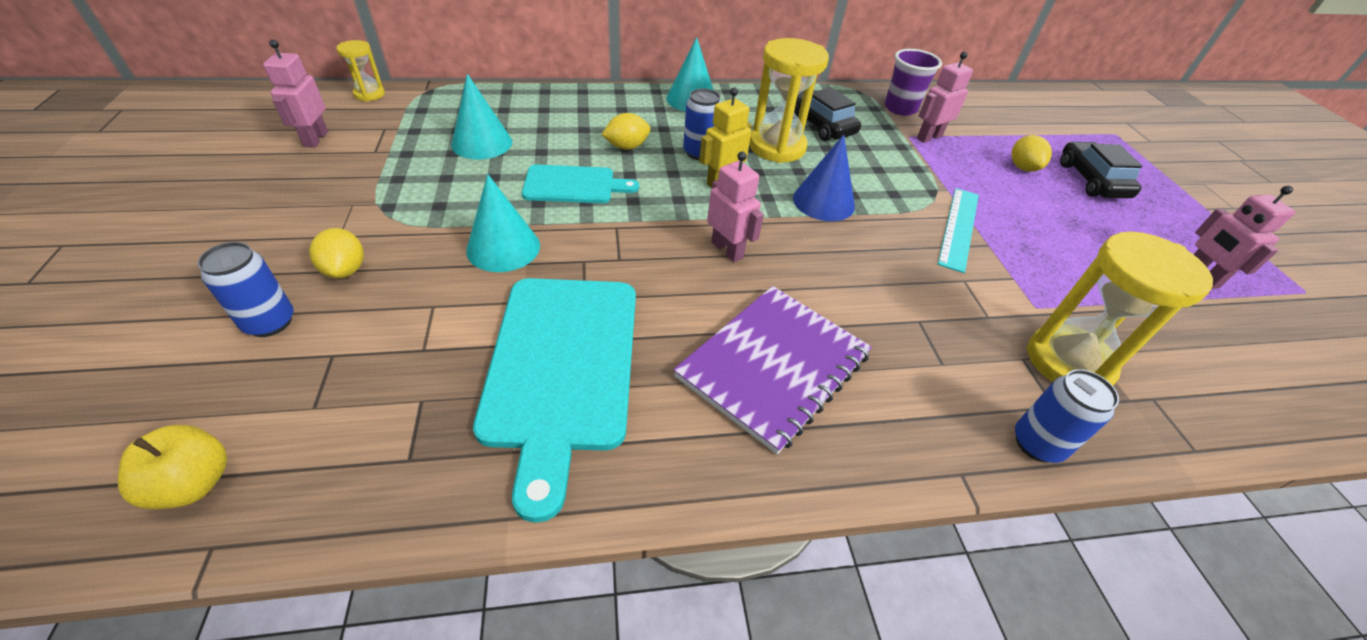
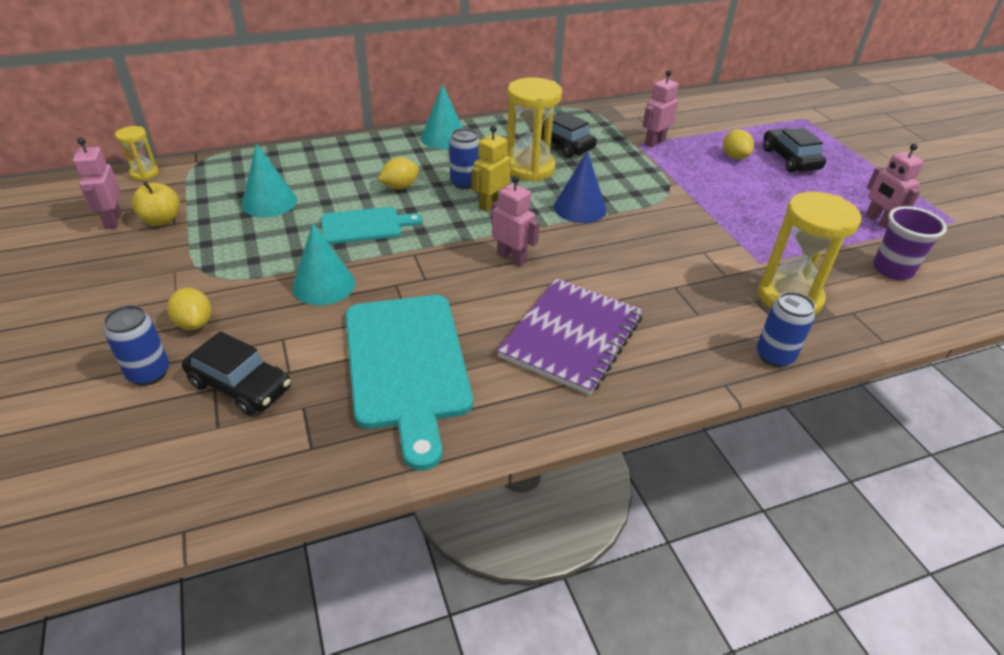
camera: 10 degrees left, 5 degrees down
yellow apple [118,425,227,509] -> yellow apple moved to [132,182,180,226]
purple cup [885,49,942,116] -> purple cup moved to [873,206,947,280]
turquoise ruler [938,188,979,273] -> none
none -> black car [182,331,291,415]

